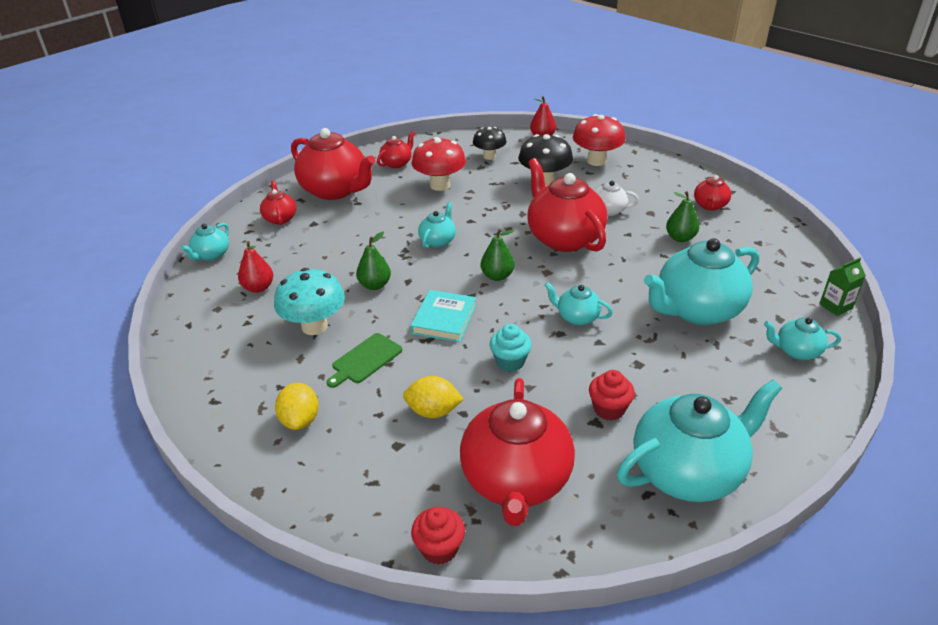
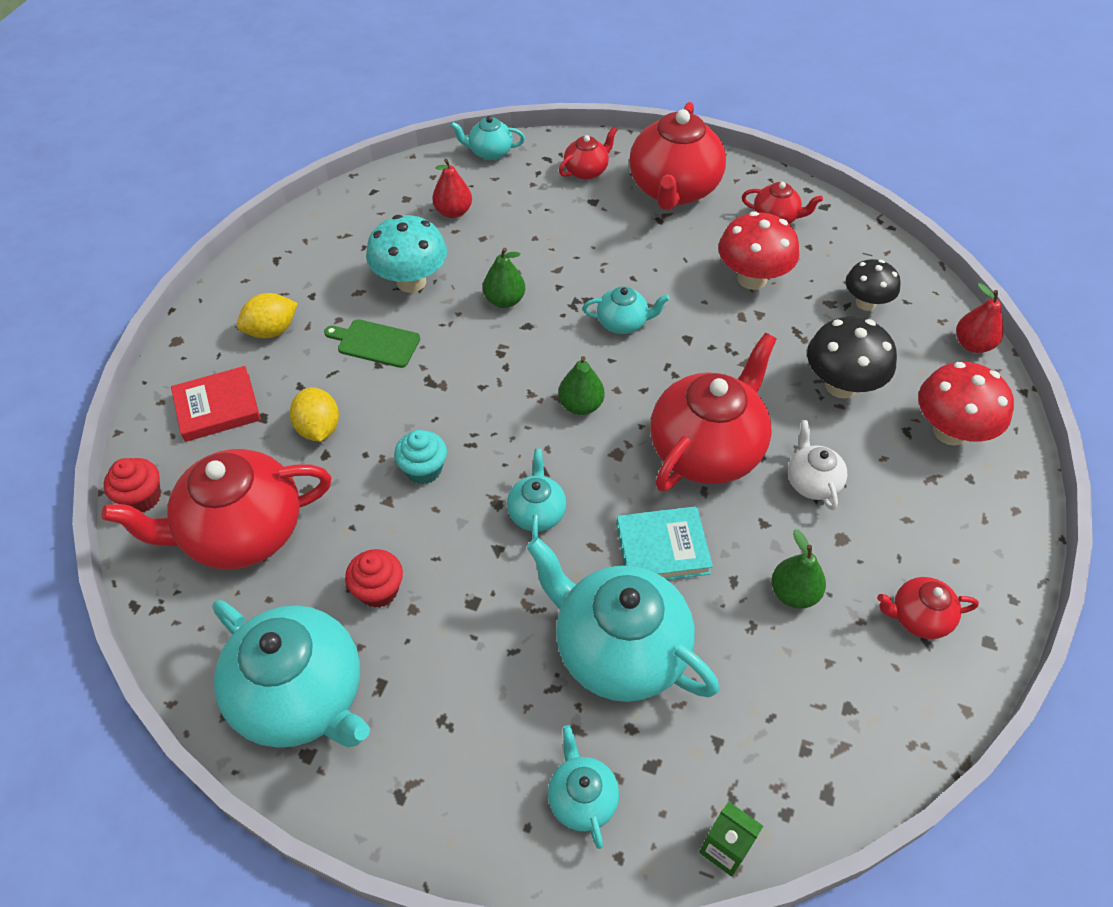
camera: 65 degrees right, 15 degrees up
turquoise book [410,290,476,342] -> turquoise book moved to [616,506,713,580]
none -> red book [171,366,261,442]

